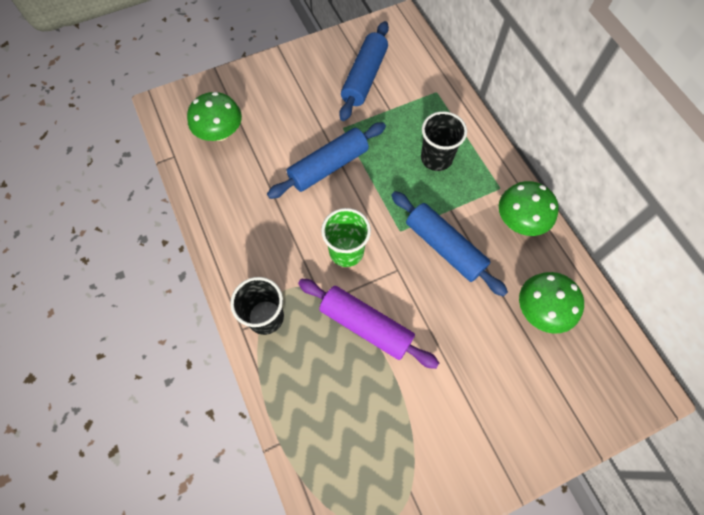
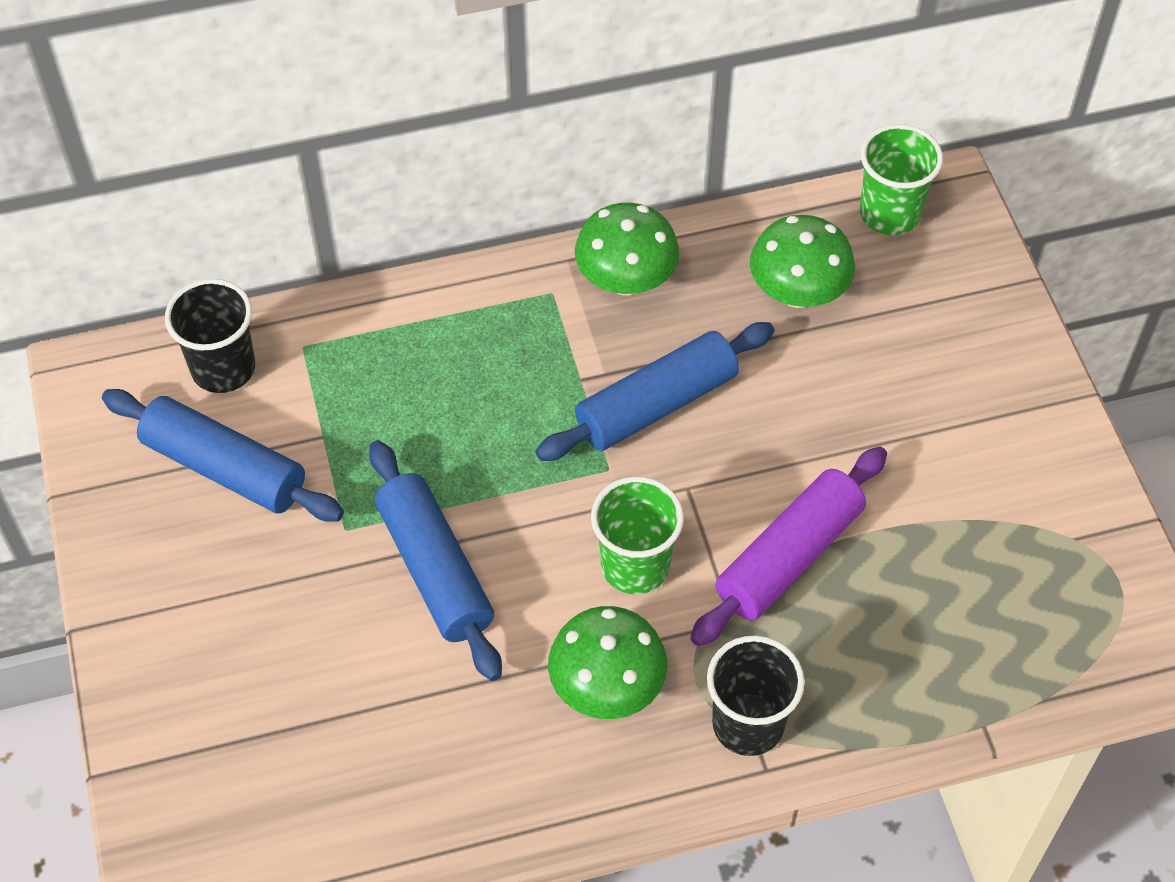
camera: 80 degrees left, 10 degrees down
green mushroom [187,92,242,141] -> green mushroom moved to [548,606,668,719]
black cup [421,111,467,171] -> black cup moved to [165,279,255,393]
none -> green cup [860,124,943,235]

